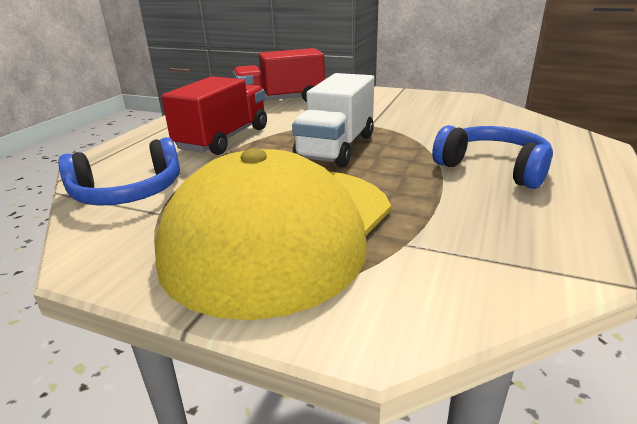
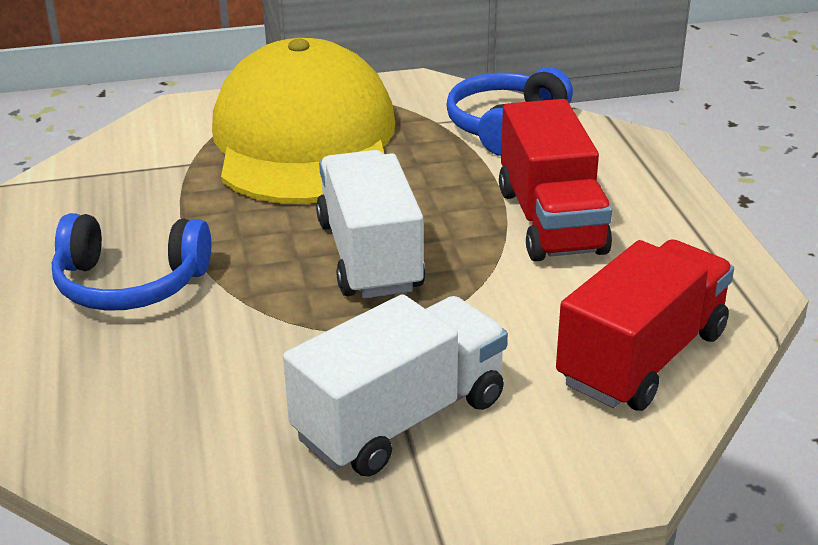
camera: 145 degrees right, 5 degrees up
none -> white truck [283,294,508,476]

